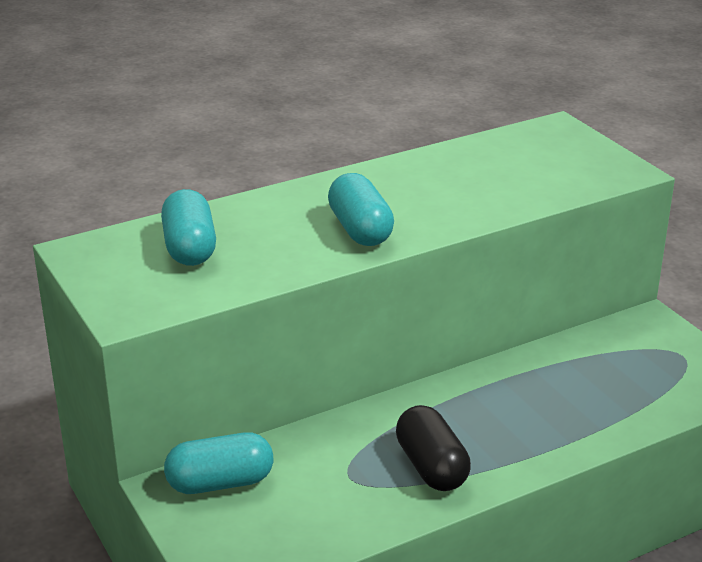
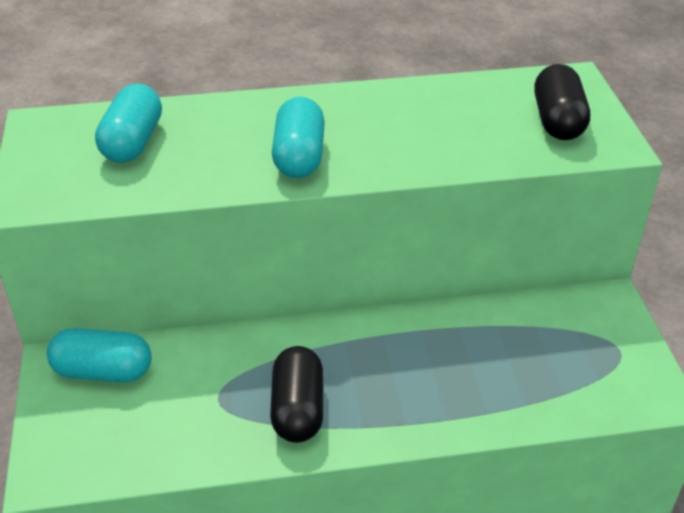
camera: 20 degrees right, 10 degrees up
none -> black capsule [534,64,590,140]

